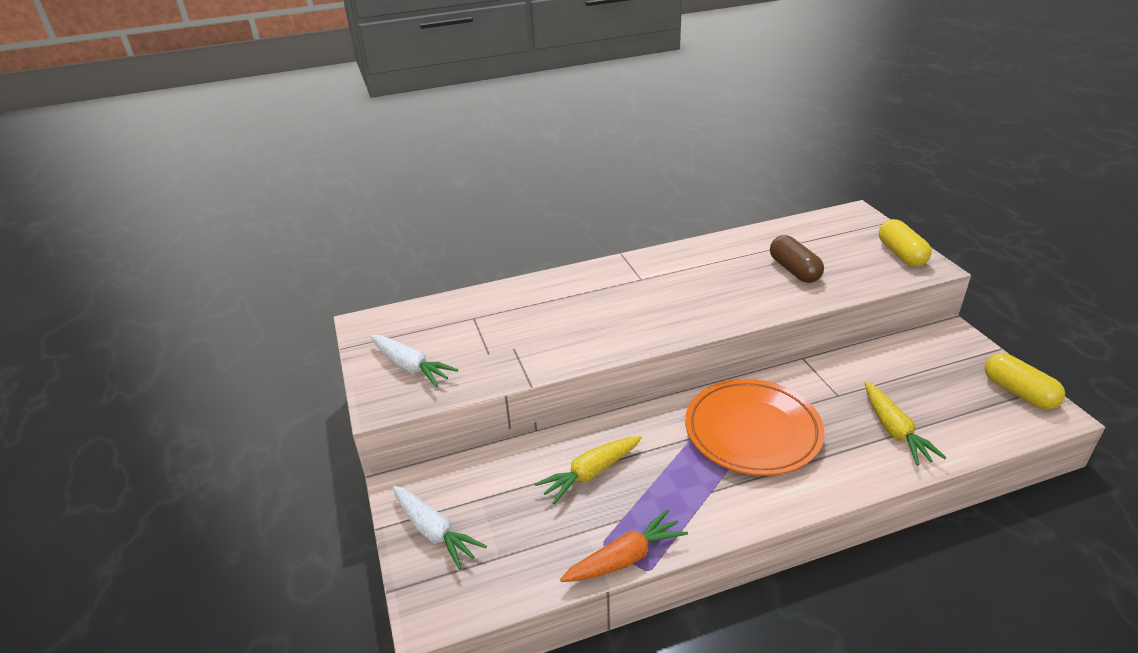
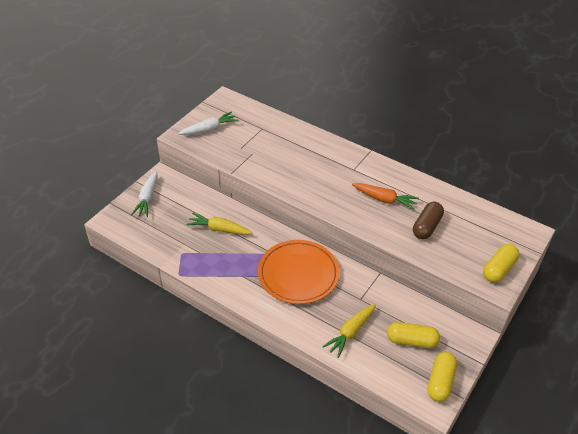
camera: 50 degrees right, 10 degrees up
white carrot [370,335,458,387] -> white carrot turned 120 degrees counterclockwise [178,111,239,135]
orange carrot [560,509,688,582] -> orange carrot moved to [352,183,419,210]
none -> yellow capsule [387,322,440,348]

